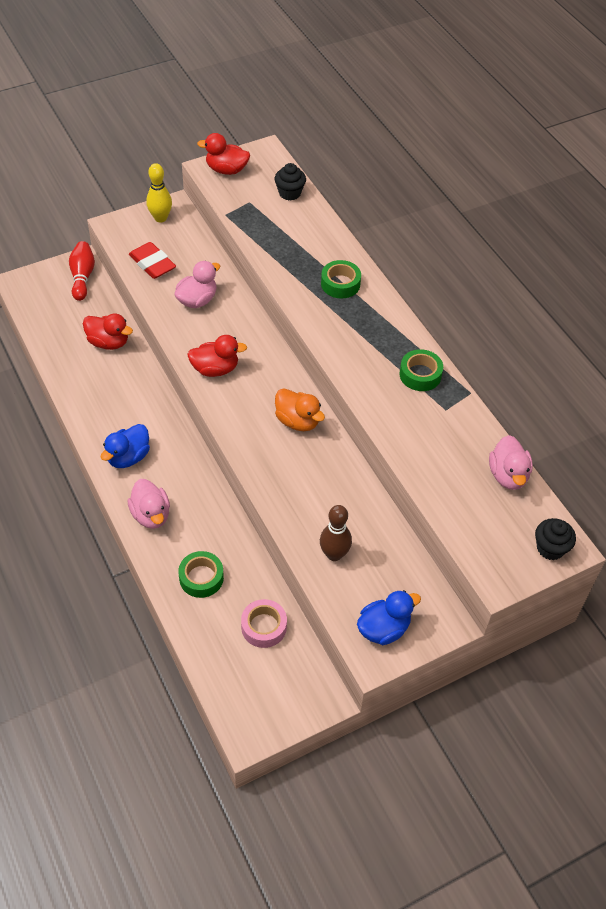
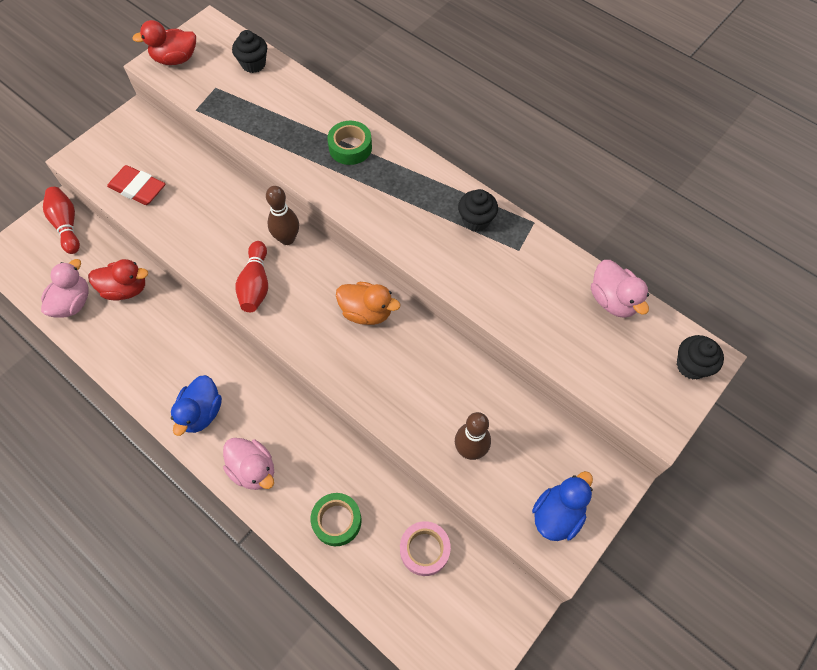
camera: 20 degrees left, 10 degrees up
yellow bowling pin [146,163,172,222] -> none
pink duck [174,261,220,308] -> pink duck moved to [41,259,89,318]
red duck [187,335,247,377] -> red bowling pin [235,241,268,312]
green tape [400,349,443,391] -> black cupcake [458,189,498,232]
none -> brown bowling pin [266,186,299,245]

